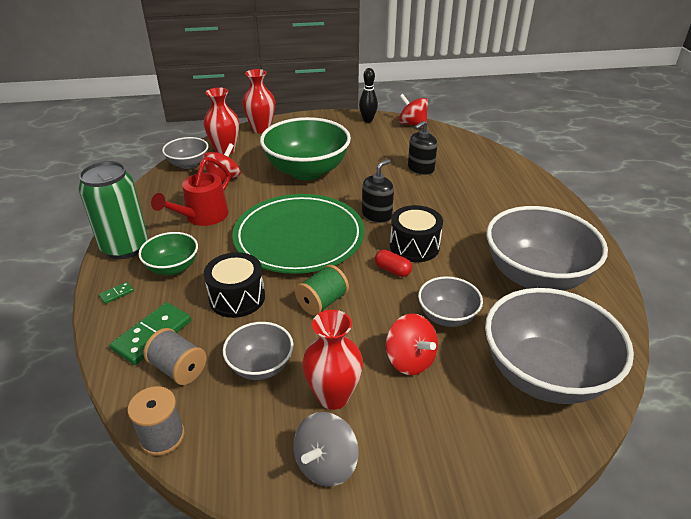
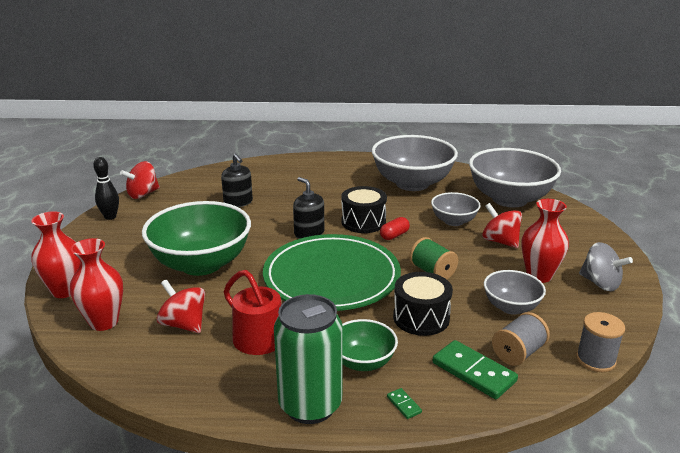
camera: 80 degrees left, 10 degrees down
grey bowl [162,137,208,169] -> none
red spinning top [386,314,438,375] -> red spinning top turned 105 degrees counterclockwise [482,203,522,248]

